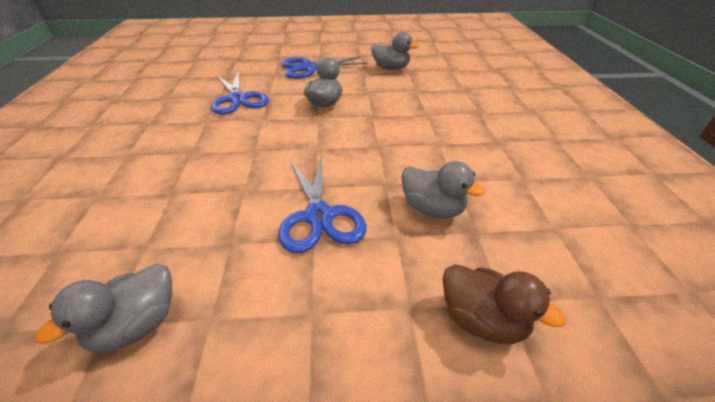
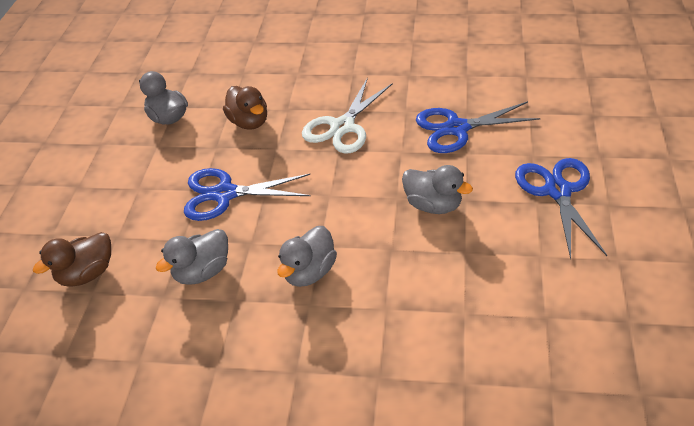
camera: 105 degrees right, 5 degrees up
grey duck [371,32,419,70] -> grey duck moved to [277,226,337,287]
none -> brown duck [223,86,267,130]
none -> white scissors [302,77,393,154]

